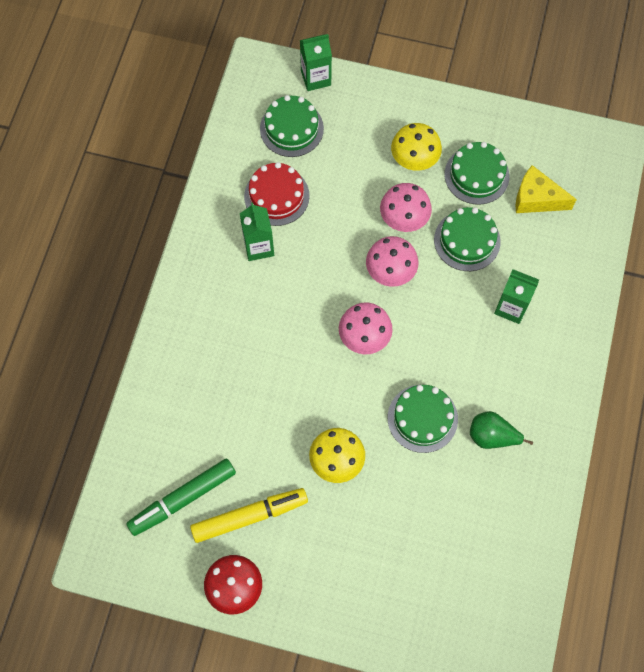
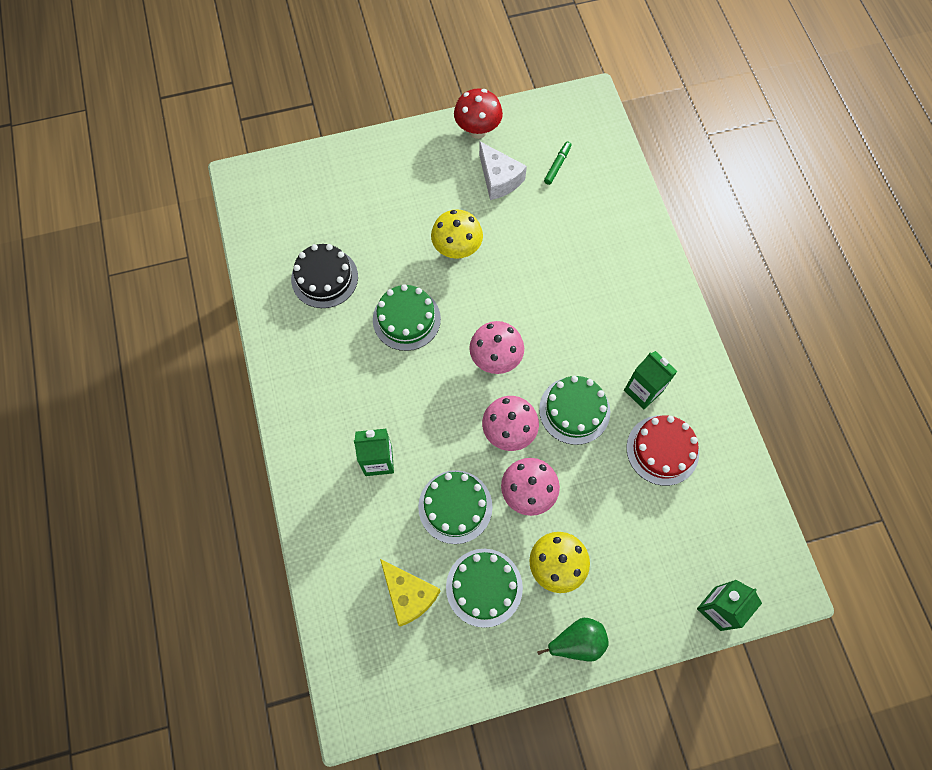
camera: 150 degrees right, 0 degrees up
green marker [126,458,236,536] -> green marker [544,141,571,185], size x0.50
yellow marker [190,488,308,543] -> white cheese [479,142,527,200]
green cake [260,95,324,157] -> green cake moved to [539,376,610,445]
green pear [470,411,533,449] -> green pear moved to [537,618,609,662]
yellow cheese [516,165,577,213] -> yellow cheese turned 60 degrees clockwise [380,559,441,627]
none -> black cake [291,244,358,308]

